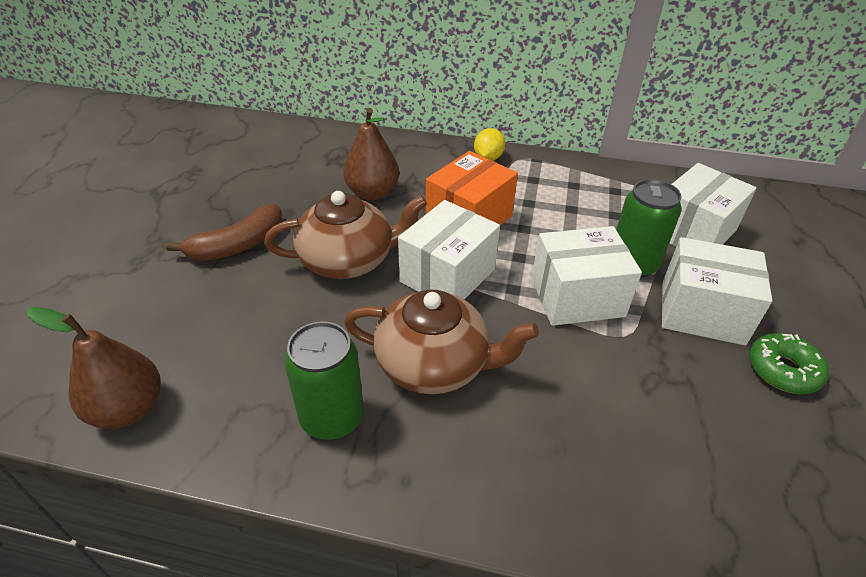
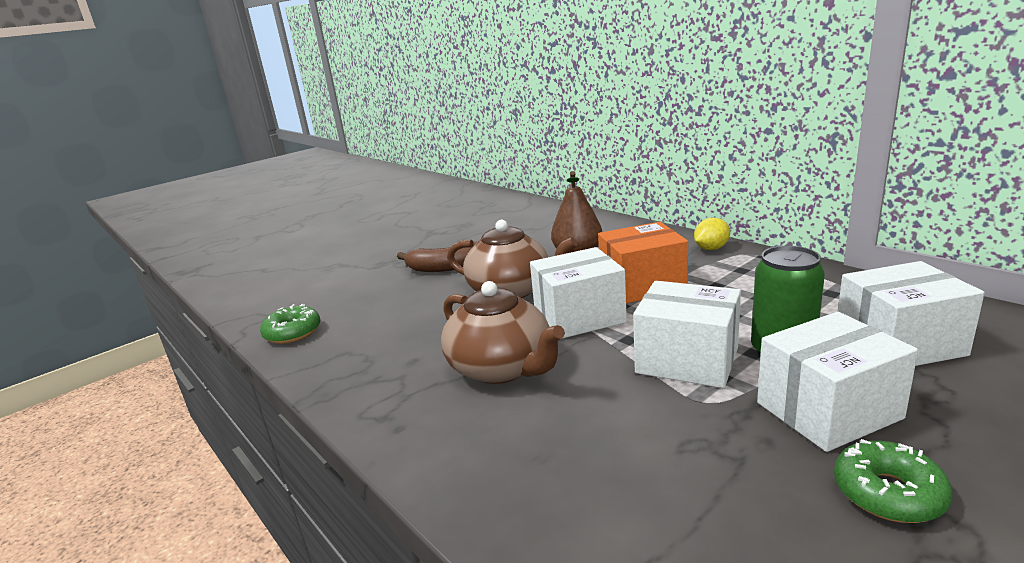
camera: 40 degrees right, 20 degrees down
brown pear [27,307,161,429] -> green donut [260,304,320,344]
green can [284,321,364,440] -> none
white box [662,237,772,346] -> white box turned 75 degrees counterclockwise [757,312,918,452]

